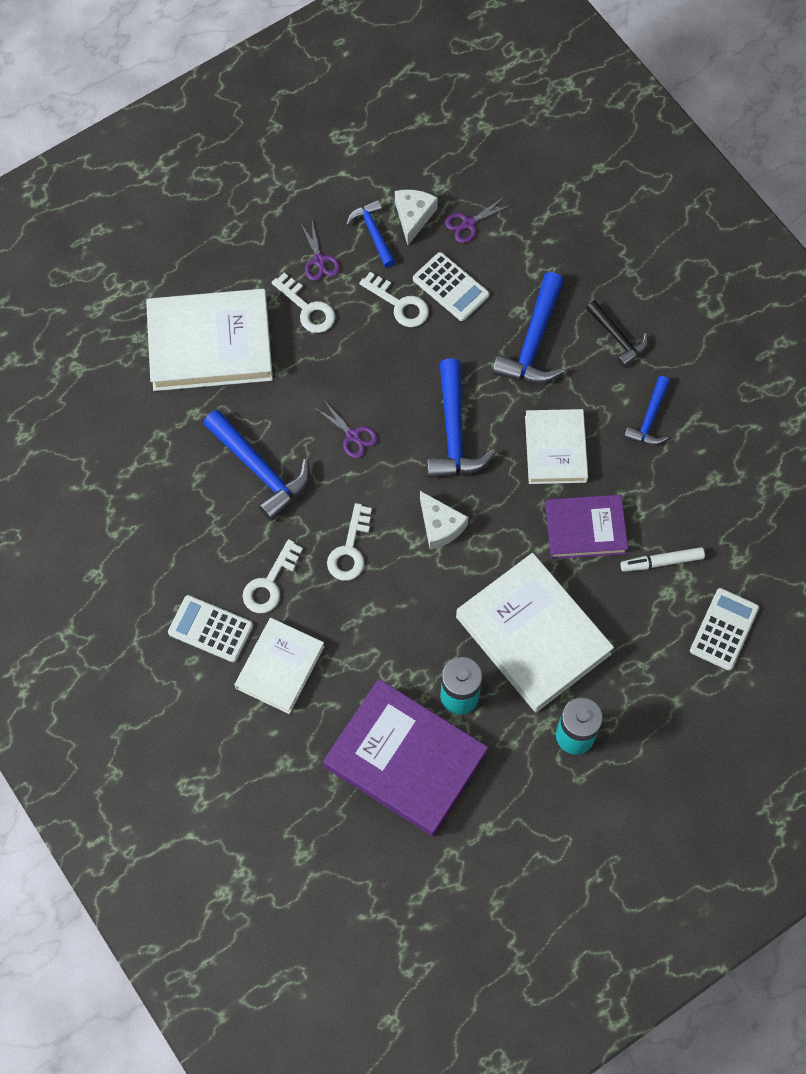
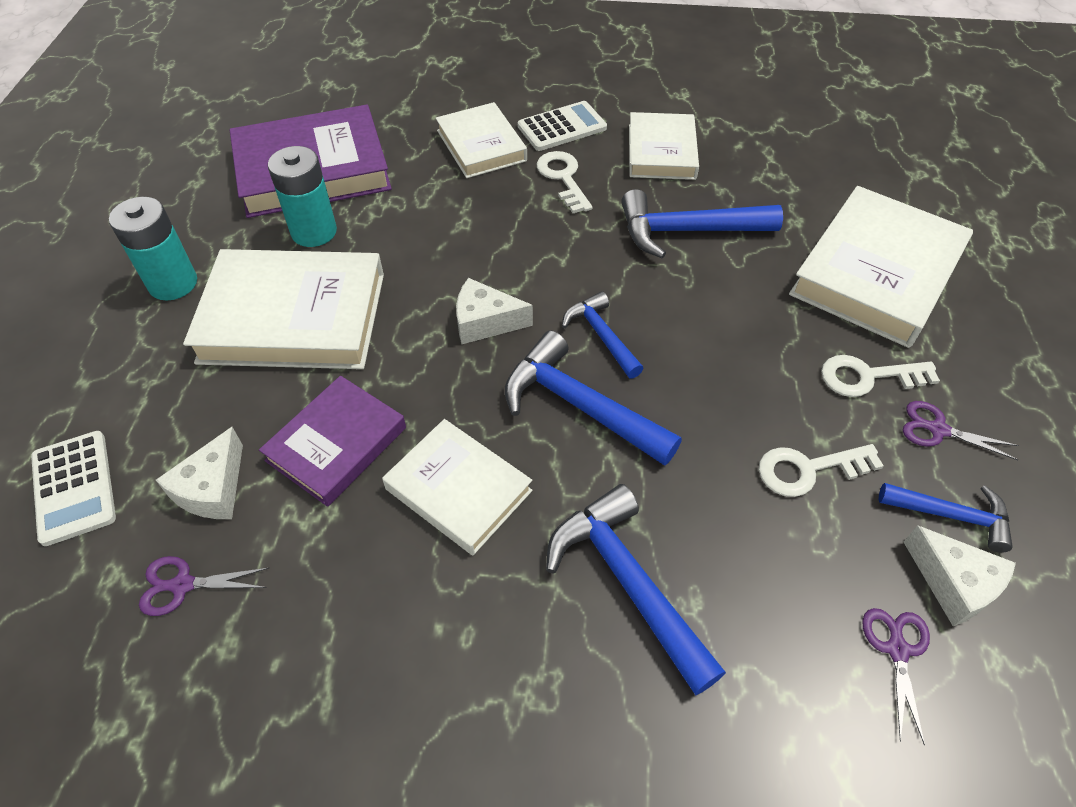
camera: 130 degrees right, 15 degrees down
purple scissors [315,399,378,458] -> purple scissors moved to [139,556,269,616]
white key [327,503,372,581] -> none
white calculator [413,252,490,321] -> none
black hammer [586,300,648,367] -> none
white marker [620,547,705,572] -> white cheese [156,427,243,519]
blue hammer [624,376,670,445] -> blue hammer moved to [562,291,644,379]
none -> white book [629,112,699,180]

